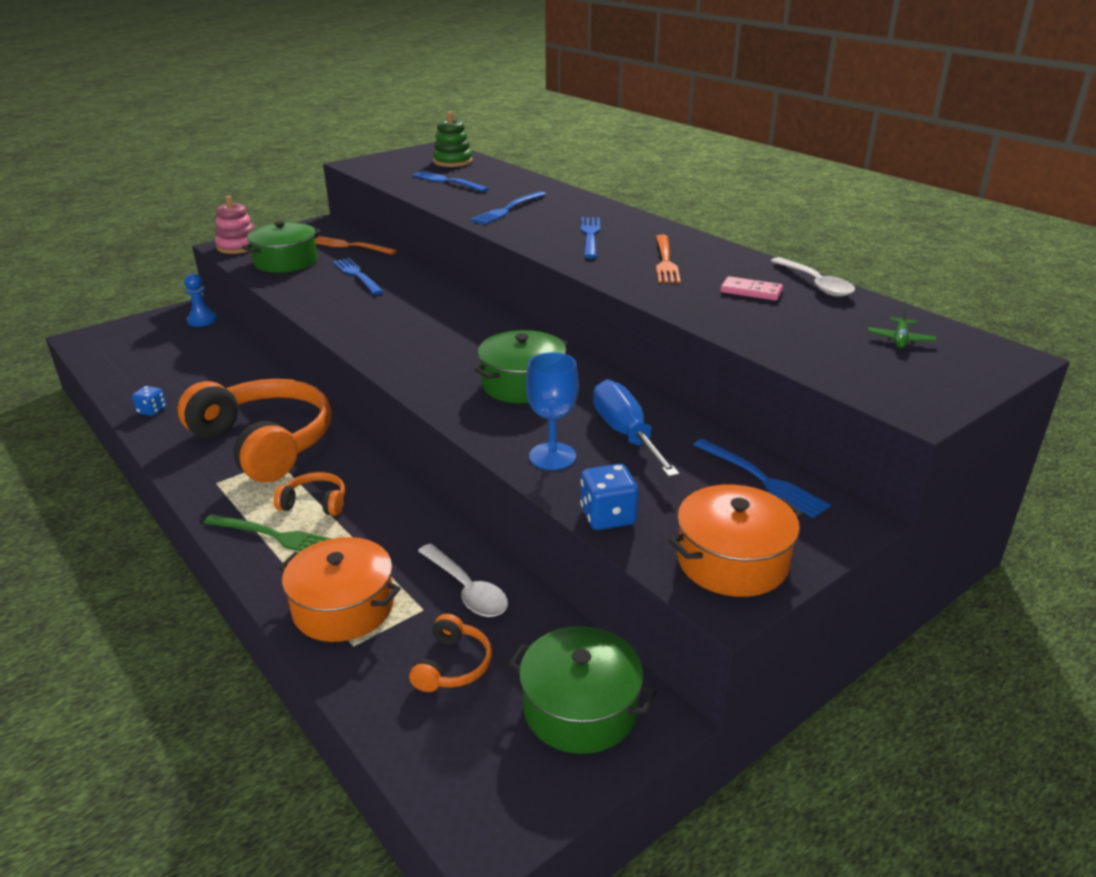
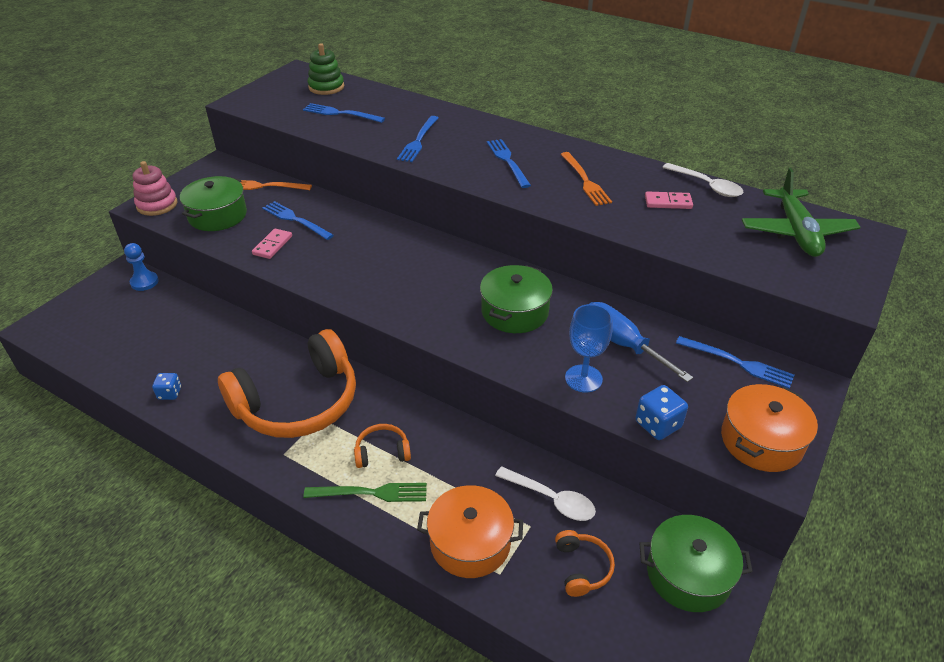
camera: 20 degrees left, 10 degrees up
orange headphones [178,379,331,482] -> orange headphones turned 120 degrees clockwise [218,329,356,438]
green plane [868,306,936,348] -> green plane [742,168,861,257], size x2.36
none -> pink domino [252,228,292,259]

